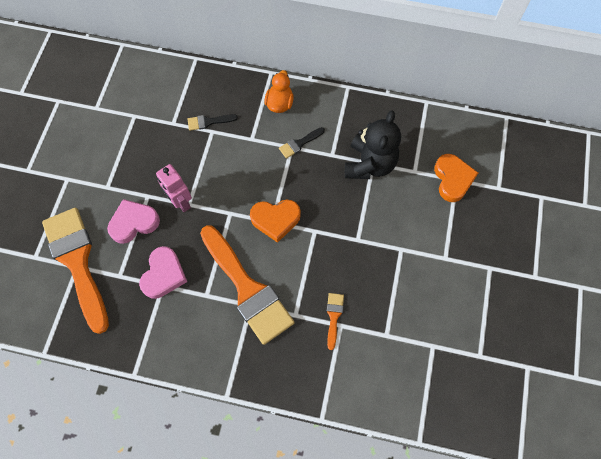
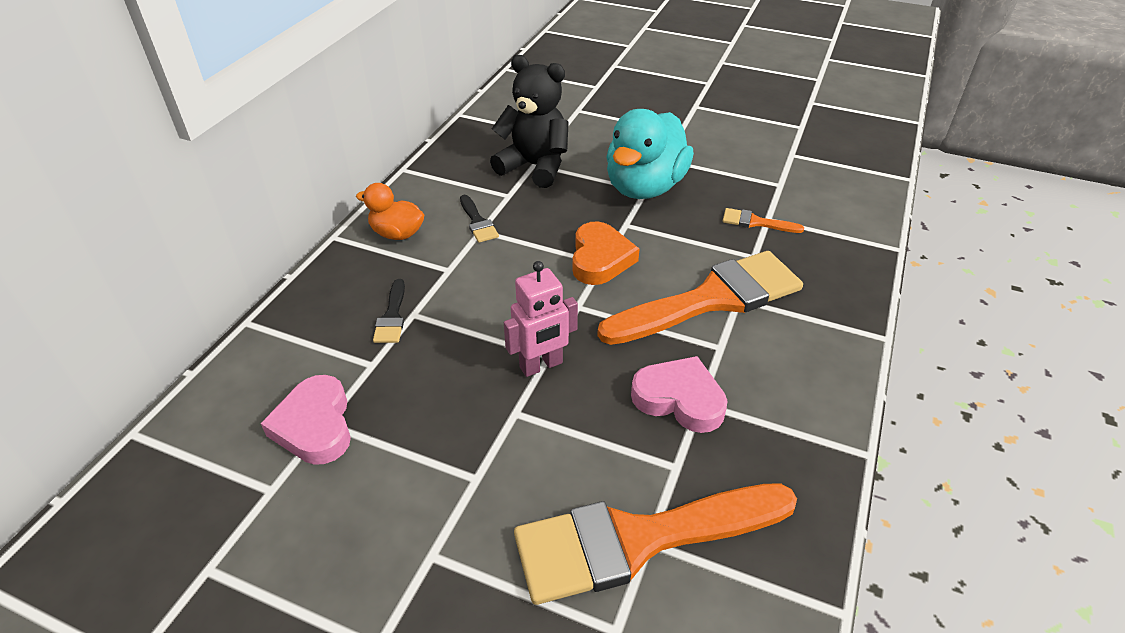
camera: 80 degrees left, 25 degrees down
pink heart [107,199,160,244] -> pink heart moved to [261,375,351,465]
orange heart [434,154,478,202] -> none
none -> turquoise duck [606,109,694,199]

